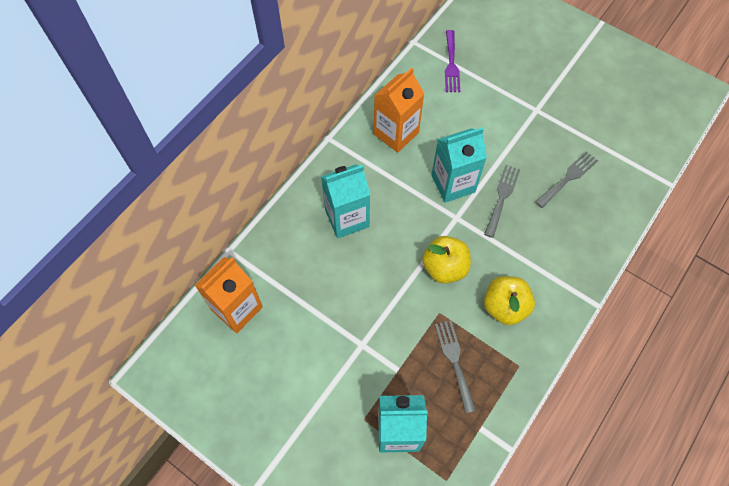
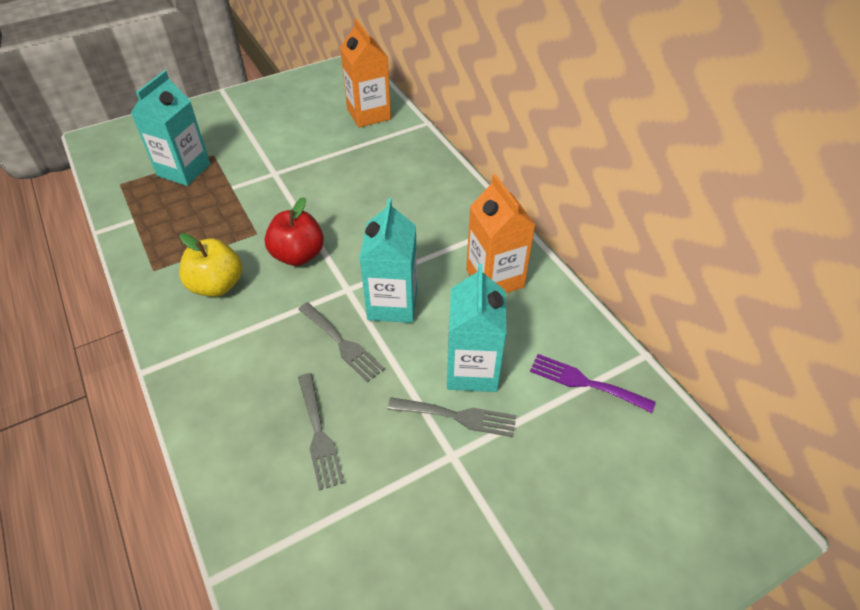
camera: 115 degrees right, 15 degrees down
turquoise carton [321,164,370,238] -> turquoise carton moved to [447,264,506,392]
yellow apple [422,236,471,284] -> red apple [265,197,324,266]
grey fork [435,320,476,414] -> grey fork moved to [387,397,516,437]

